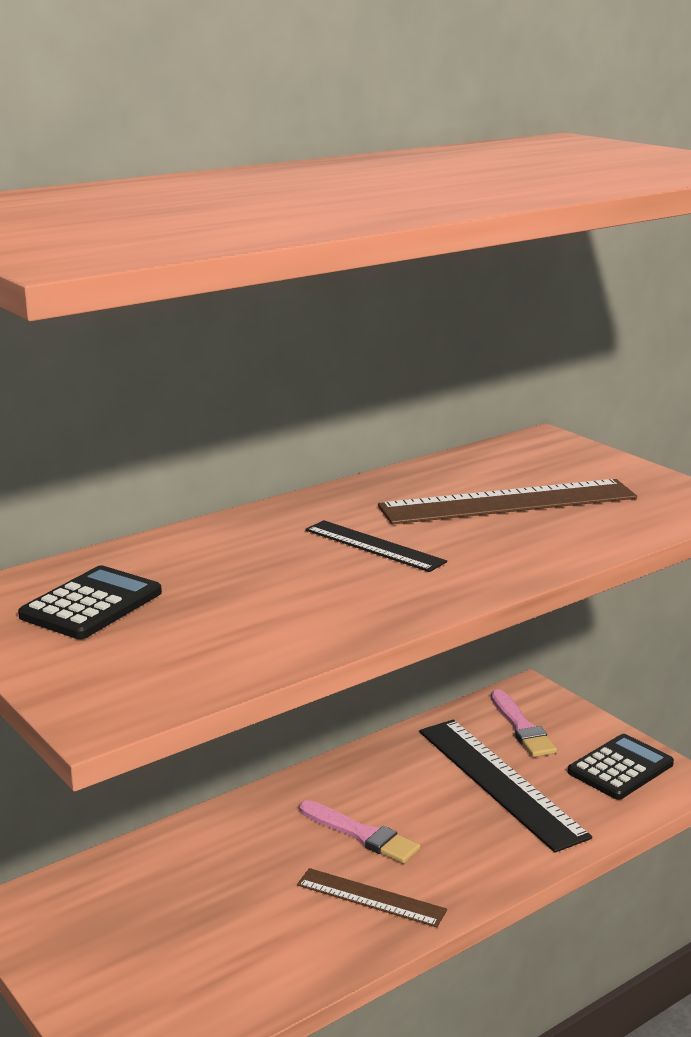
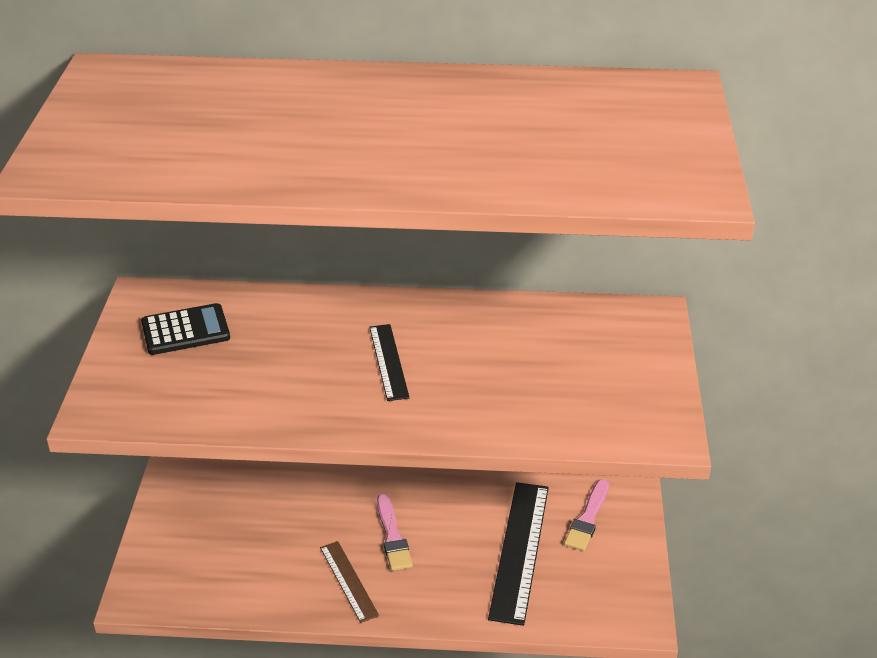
camera: 40 degrees right, 15 degrees up
brown ruler [378,479,637,524] -> none
black calculator [568,734,674,800] -> none

